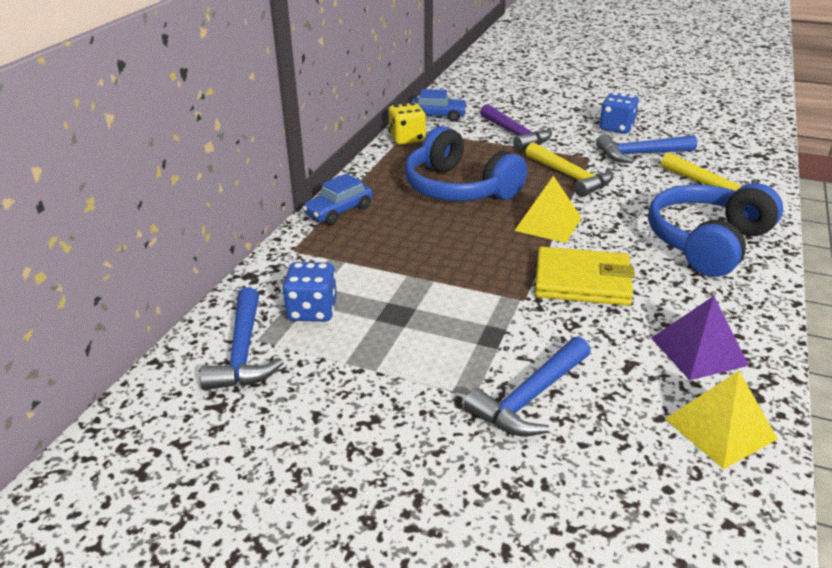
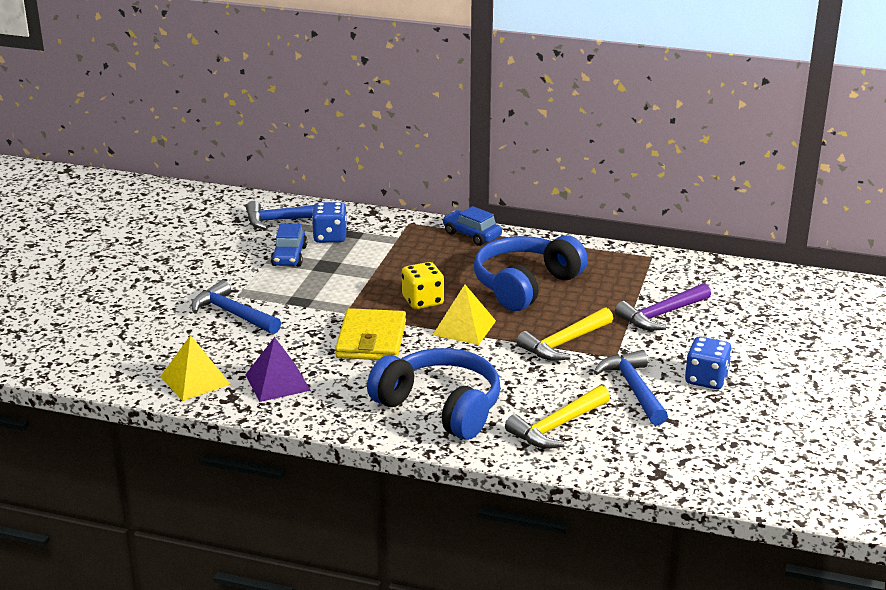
camera: 85 degrees right, 5 degrees down
yellow dice [388,103,426,145] -> yellow dice moved to [402,262,444,309]
blue car [411,89,468,121] -> blue car moved to [271,224,307,267]

